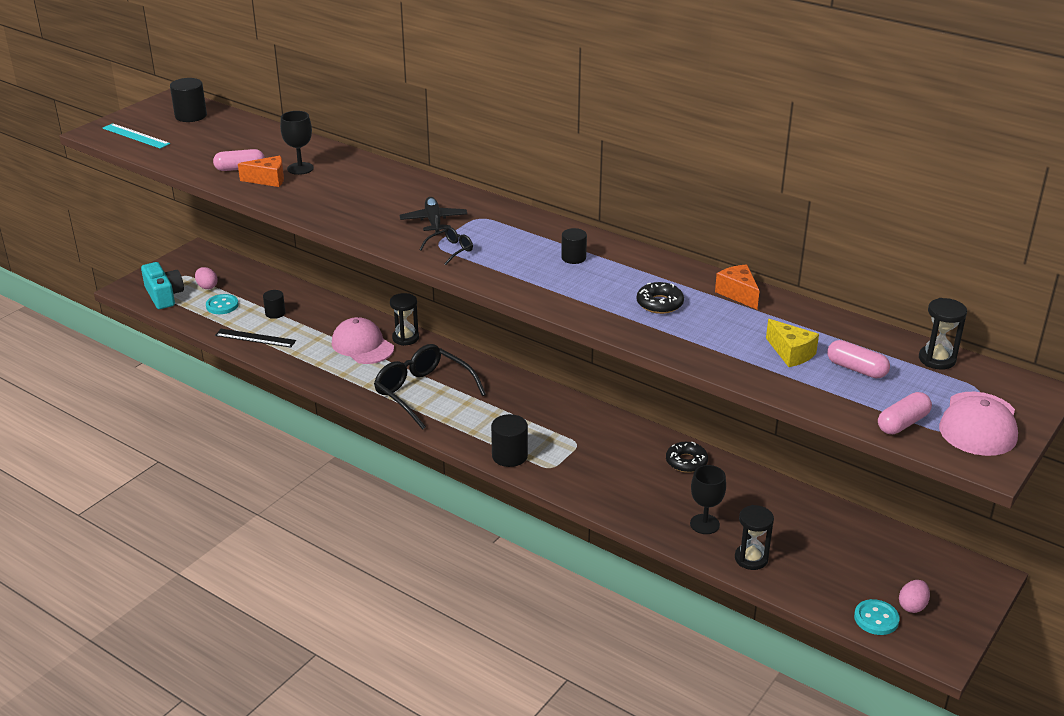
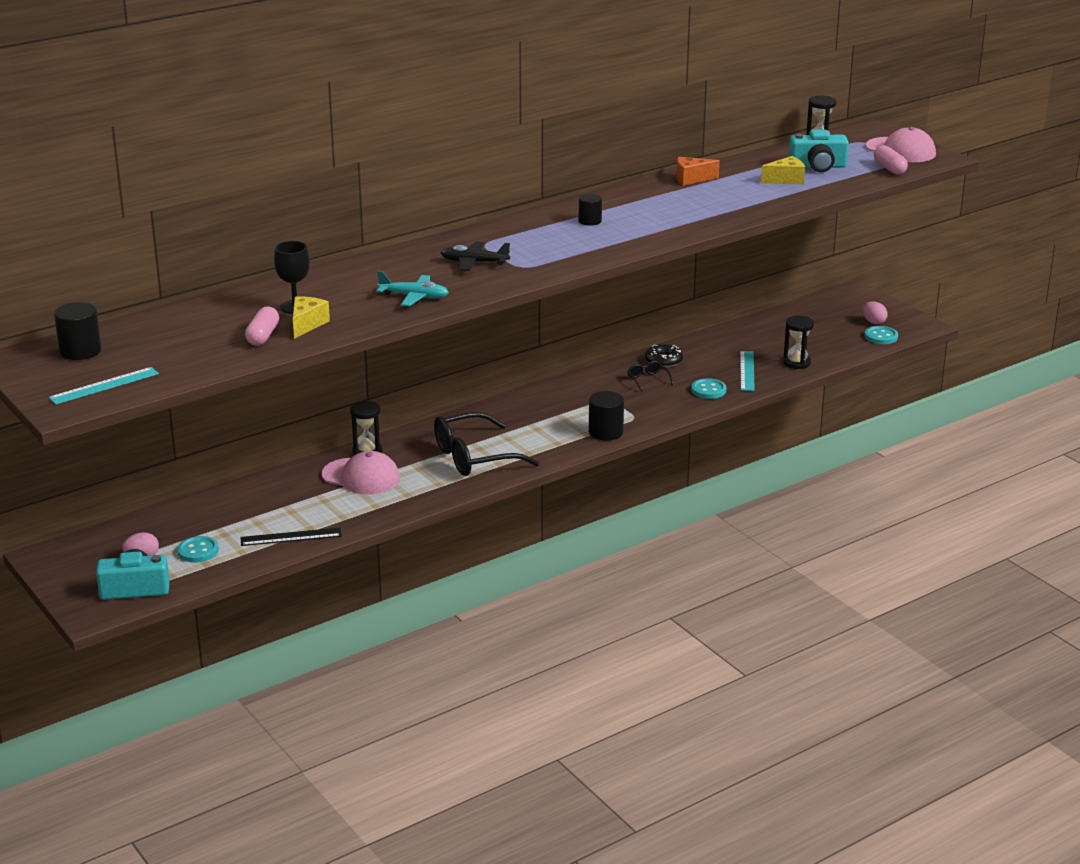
camera: 70 degrees left, 5 degrees down
black ruler [215,329,296,348] -> black ruler turned 45 degrees clockwise [240,528,342,546]
orange cheese [238,156,284,187] -> yellow cheese [293,296,330,339]
black cylinder [263,290,285,319] -> none
pink cap [332,317,394,364] -> pink cap turned 135 degrees counterclockwise [322,451,400,494]
black glasses [420,227,473,265] -> black glasses moved to [627,361,673,392]
black donut [636,282,684,314] -> none
black goblet [690,465,726,534] -> turquoise ruler [740,351,755,391]
pink capsule [827,340,890,378] -> turquoise camera [789,130,849,172]
none -> turquoise plane [376,271,449,306]
none -> turquoise button [691,378,726,399]

